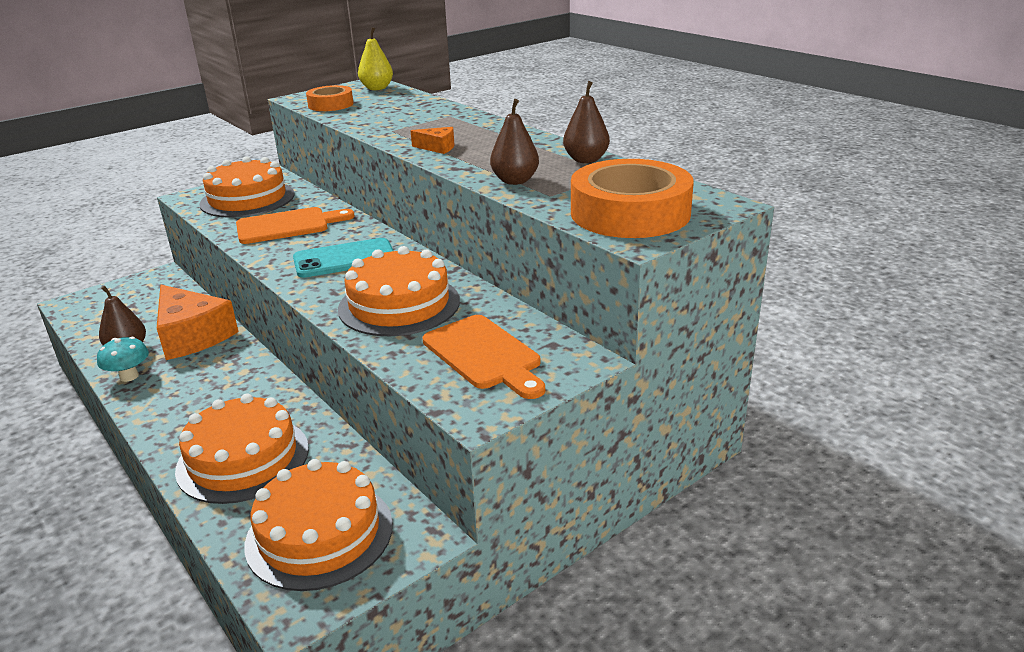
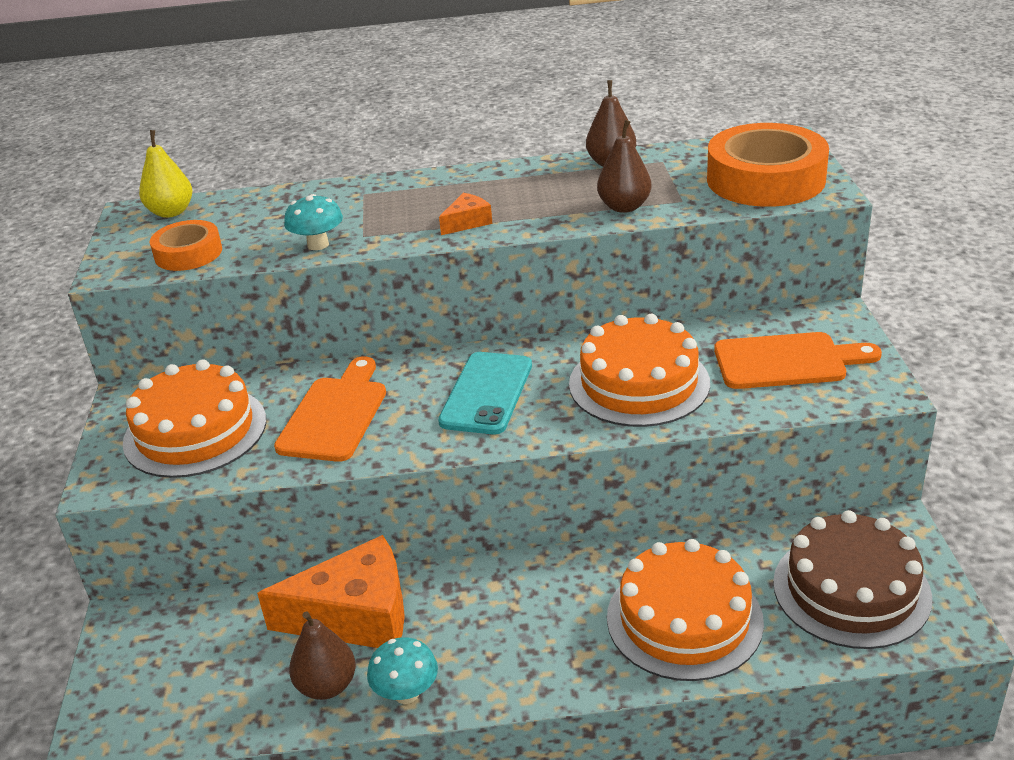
camera: 55 degrees left, 5 degrees up
orange cake [244,459,393,591] -> brown cake [773,510,932,649]
none -> turquoise mushroom [284,194,343,250]

